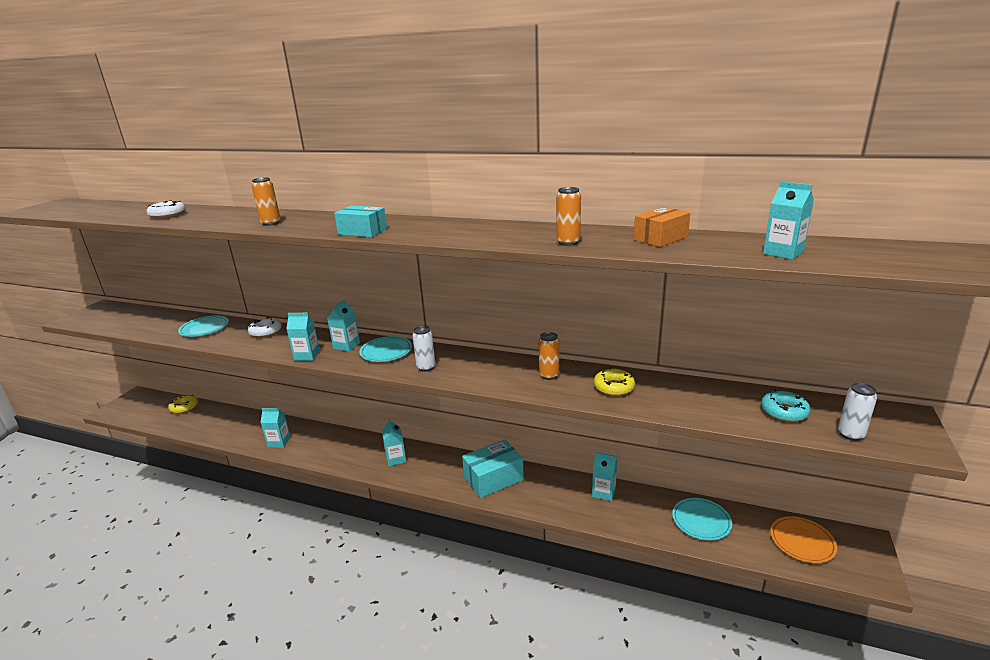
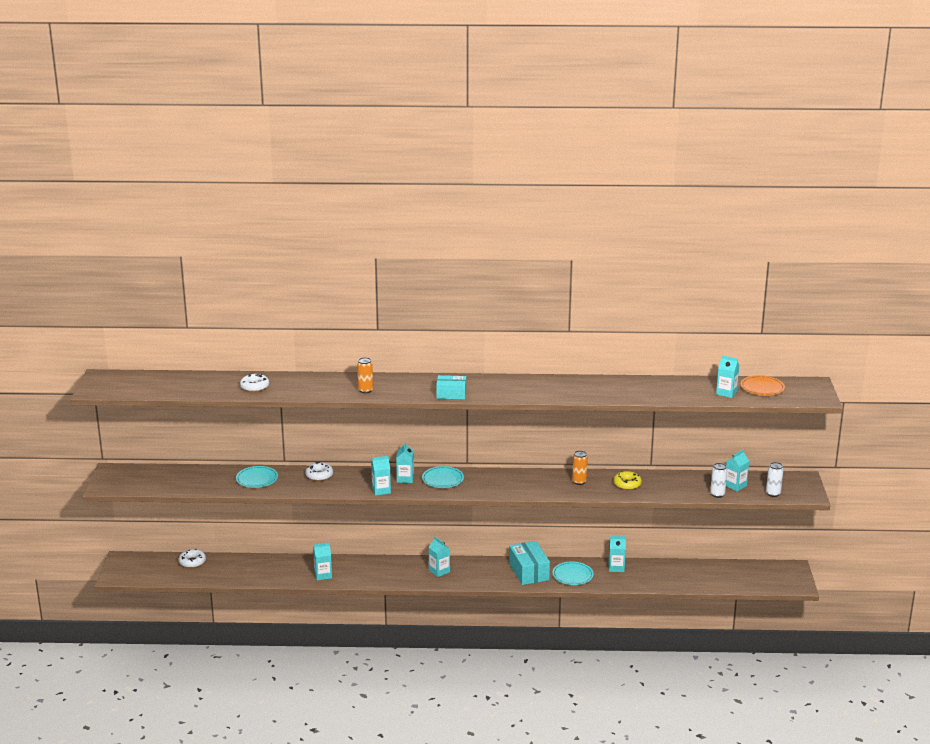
camera: 20 degrees left, 0 degrees up
yellow donut [168,395,198,414] -> white donut [178,549,206,568]
white can [412,326,435,372] -> white can moved to [710,463,727,498]
turquoise box [462,440,524,498] -> turquoise box turned 60 degrees counterclockwise [509,541,550,585]
orange can [556,187,581,246] -> none
orange box [634,207,690,247] -> none
turquoise plate [672,498,732,540] -> turquoise plate moved to [552,562,594,585]
turquoise donut [761,390,810,422] -> turquoise carton [726,449,749,491]
orange plate [770,516,837,563] -> orange plate moved to [741,375,785,396]

